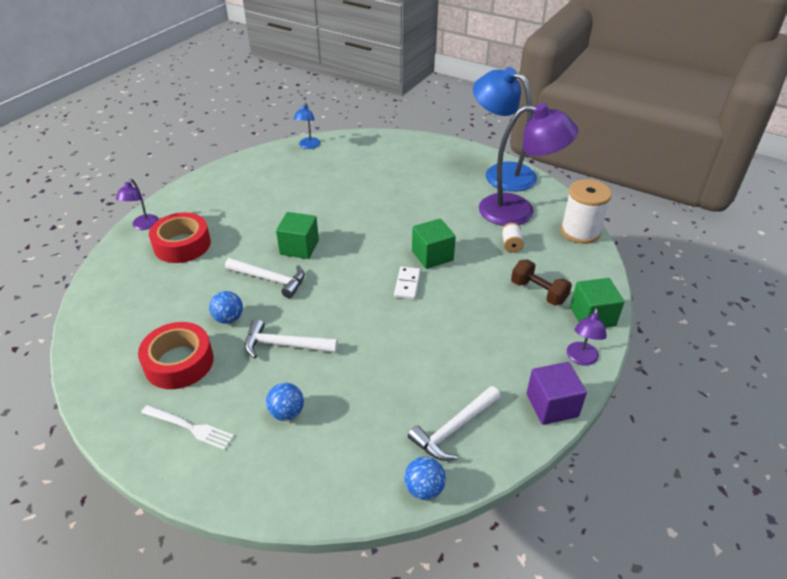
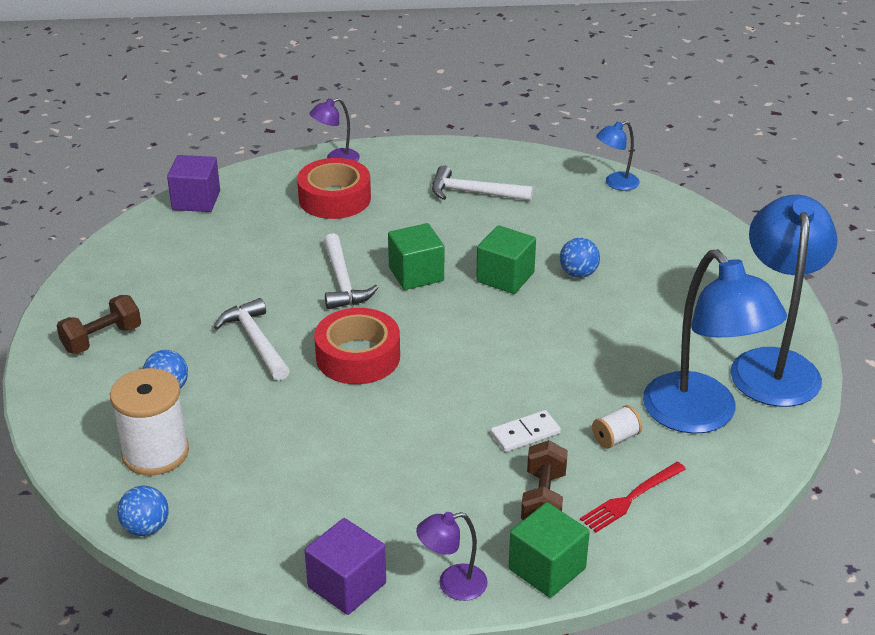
camera: 55 degrees right, 5 degrees down
red tape [138,322,214,389] -> red tape moved to [314,308,400,384]
white fork [141,405,234,450] -> brown dumbbell [56,295,141,354]
blue ball [209,291,243,324] -> blue ball moved to [560,238,600,278]
white domino [394,267,421,300] -> white domino moved to [490,410,561,452]
white hammer [408,386,500,461] -> white hammer moved to [432,165,533,201]
green cube [412,219,456,269] -> green cube moved to [476,225,536,294]
purple lamp [479,103,578,226] -> blue lamp [643,250,787,434]
white spool [561,179,612,244] -> white spool moved to [110,368,189,476]
none -> purple cube [167,155,220,212]
none -> red fork [580,462,686,532]

